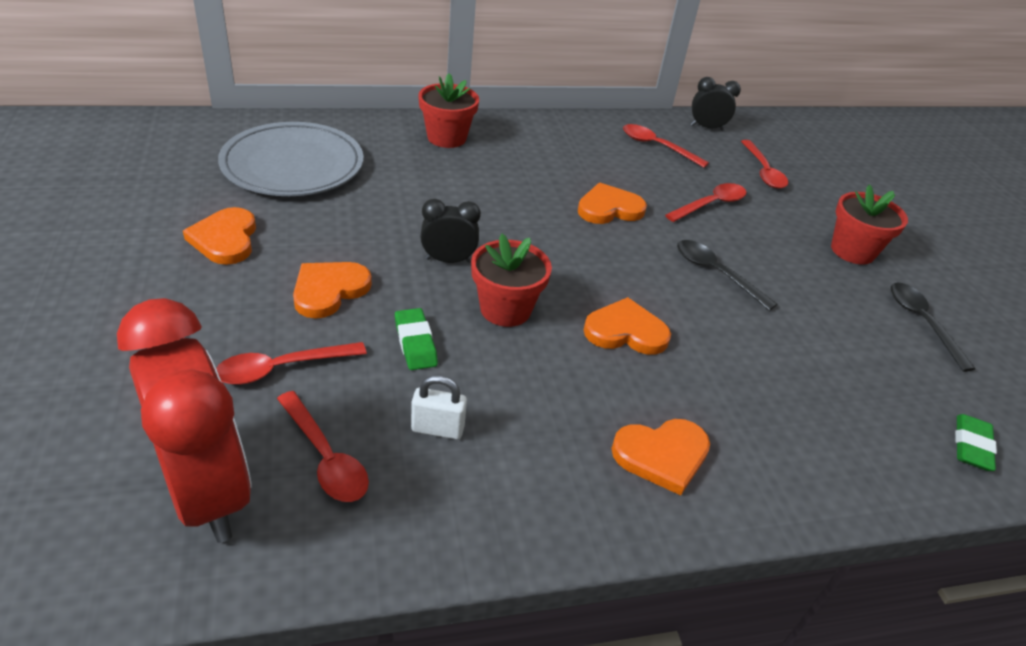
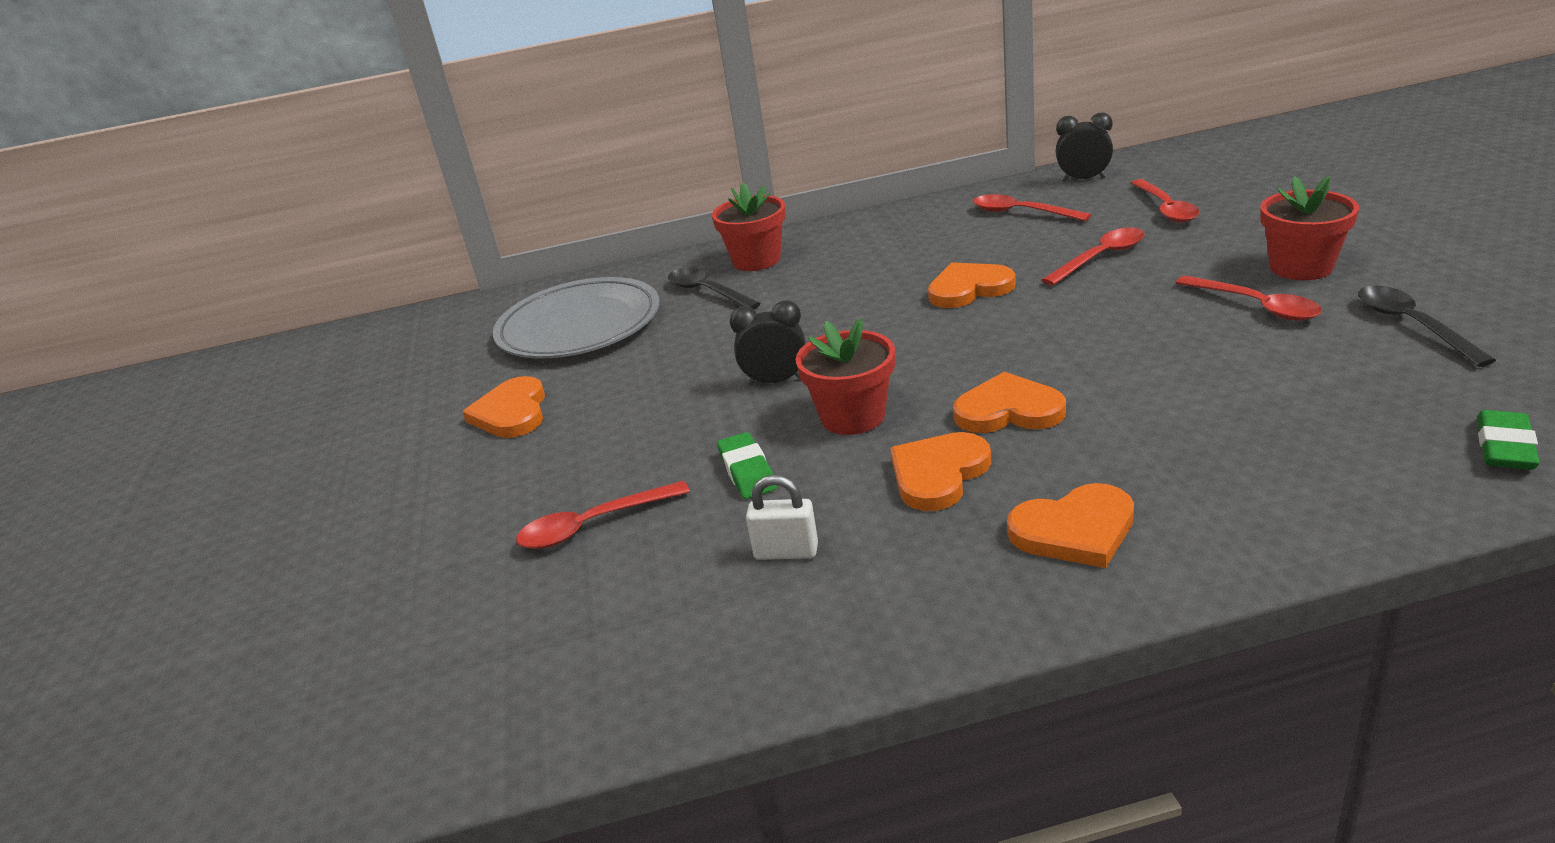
camera: 10 degrees right, 10 degrees down
red clock [117,298,251,543] -> none
red spoon [277,391,369,502] -> red spoon moved to [1175,276,1322,321]
orange heart [293,262,372,319] -> orange heart moved to [890,432,991,511]
black spoon [677,240,777,311] -> black spoon moved to [668,268,761,309]

